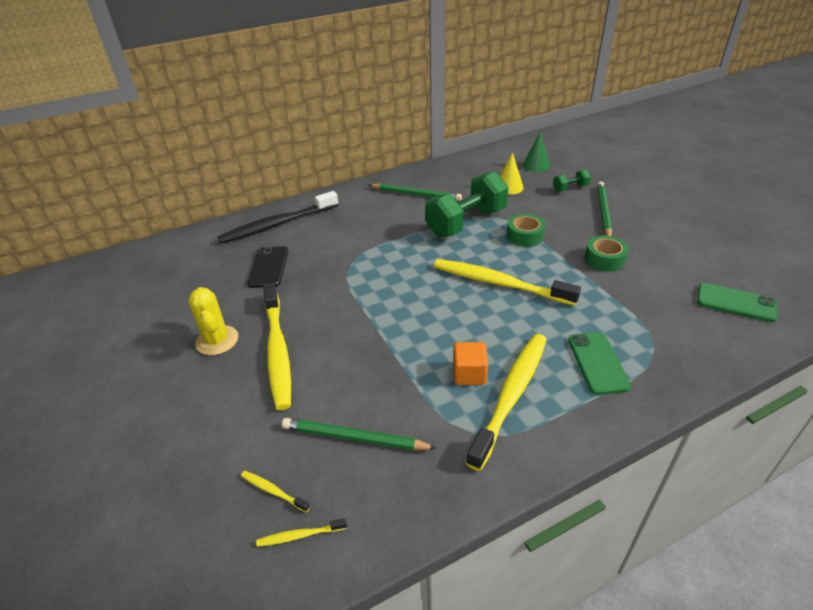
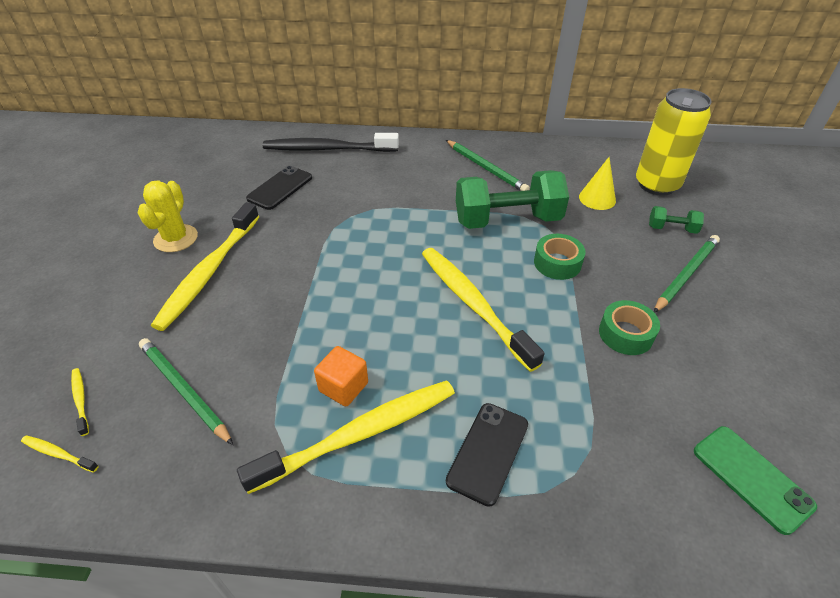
camera: 30 degrees right, 5 degrees up
green cone [523,132,550,172] -> yellow can [636,88,712,196]
green phone [568,332,631,395] -> black phone [446,403,528,507]

